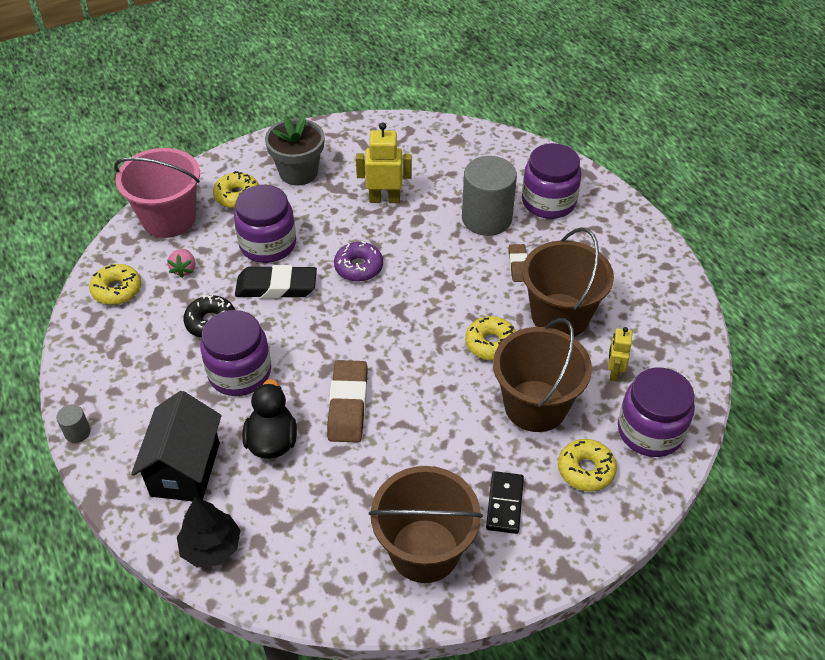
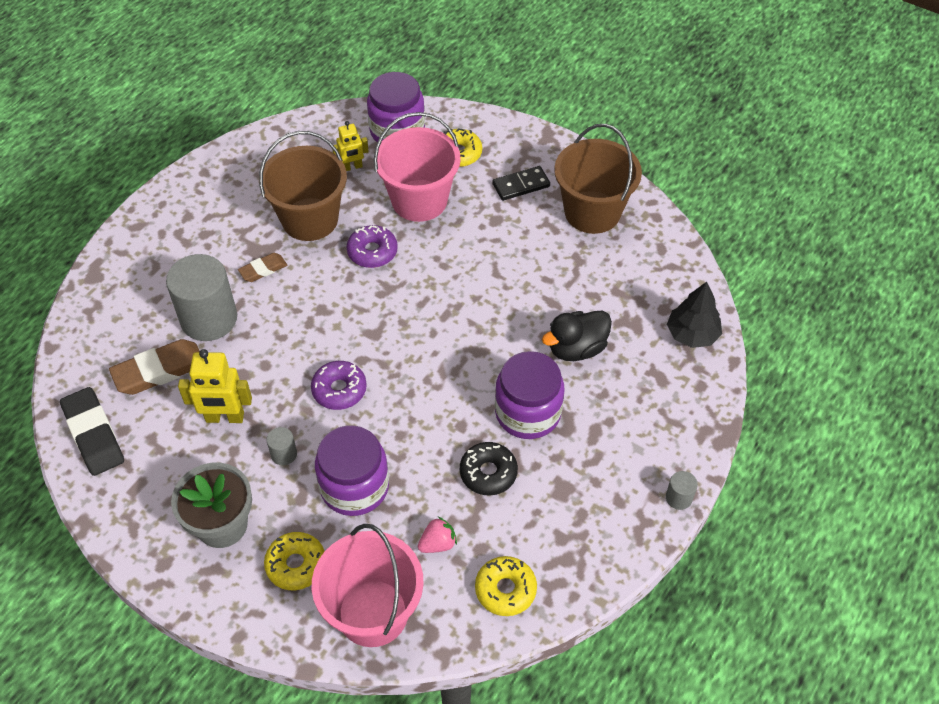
camera: 120 degrees left, 5 degrees up
black house [131,391,221,501] -> none
black eraser [235,265,317,299] -> black eraser moved to [60,387,124,476]
brown eraser [327,360,367,443] -> brown eraser moved to [109,339,200,395]
yellow robot [356,122,412,203] -> yellow robot turned 60 degrees counterclockwise [178,349,252,423]
yellow donut [465,316,516,361] -> purple donut [347,225,398,268]
brown bucket [493,318,592,432] -> pink bucket [374,112,461,222]
purple jar [522,143,581,219] -> none
none -> grey cylinder [267,427,297,465]

